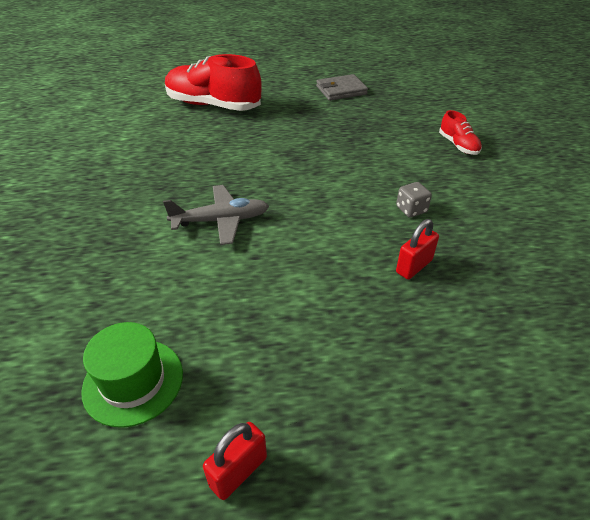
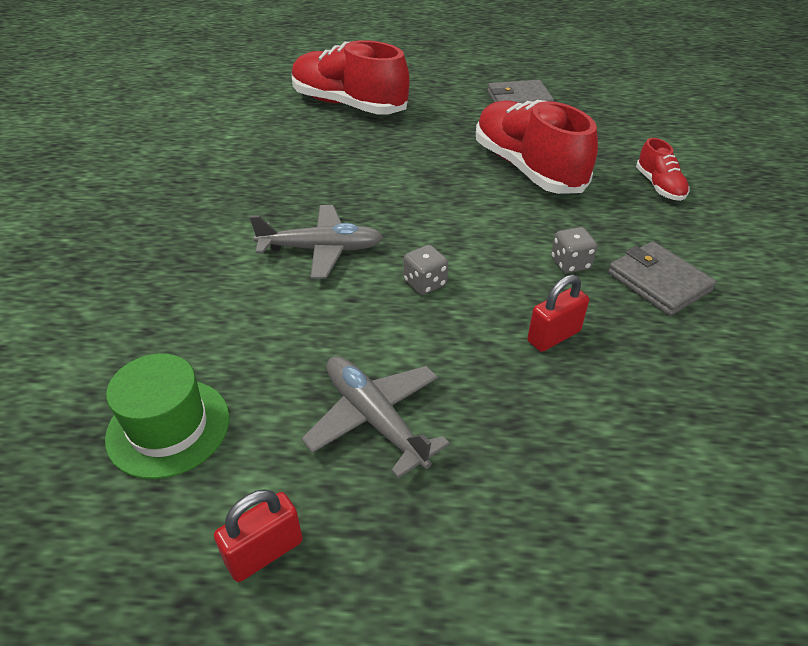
camera: 10 degrees right, 0 degrees up
none -> grey plane [301,356,450,478]
none -> grey dice [404,245,448,295]
none -> red shoe [476,100,598,194]
none -> grey wallet [608,241,716,316]

